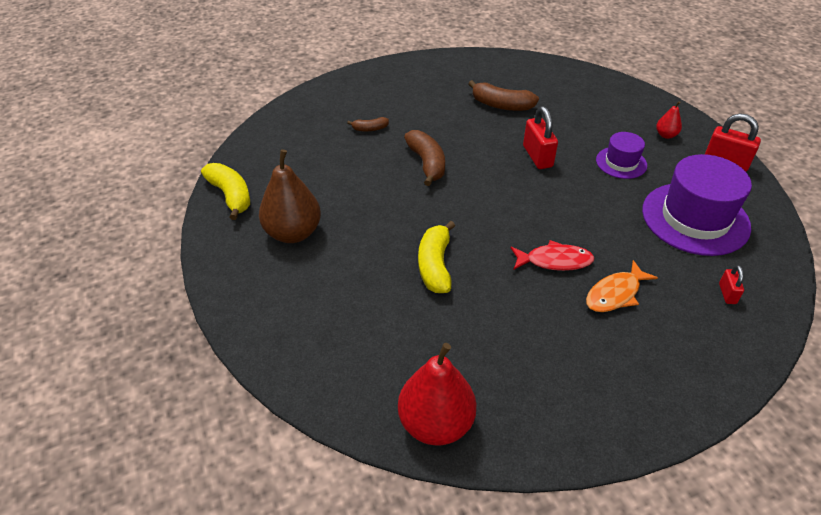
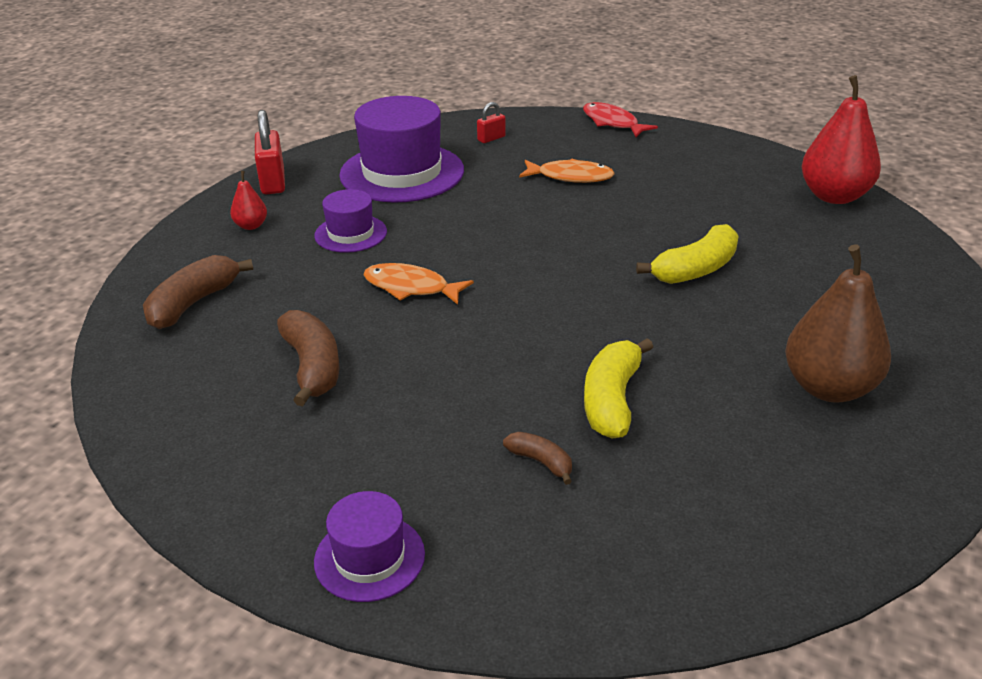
camera: 130 degrees left, 10 degrees down
yellow banana [201,163,250,220] -> yellow banana moved to [584,338,653,439]
brown banana [404,130,445,186] -> brown banana moved to [143,255,253,329]
red fish [511,240,595,271] -> red fish moved to [583,102,658,137]
red padlock [523,106,558,169] -> orange fish [363,263,474,305]
none -> purple hat [314,491,425,602]

